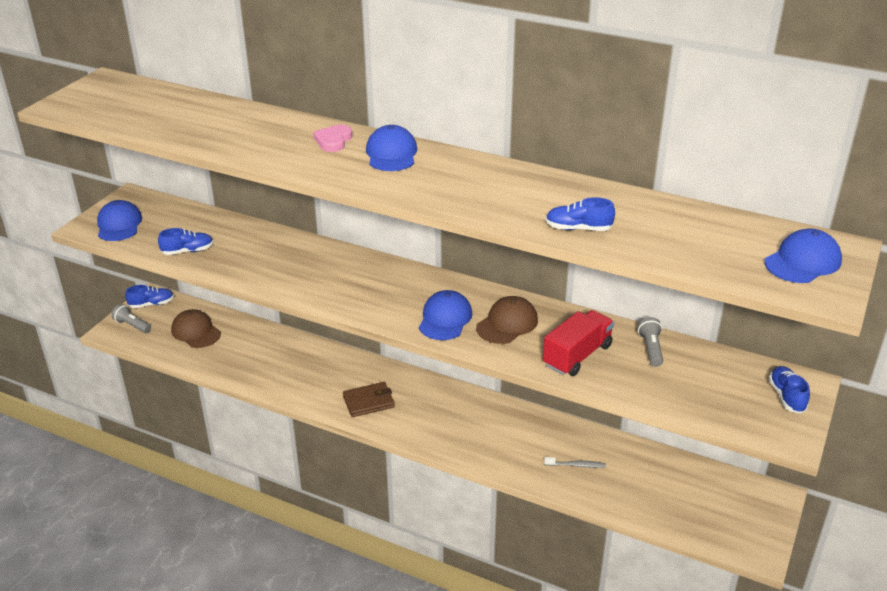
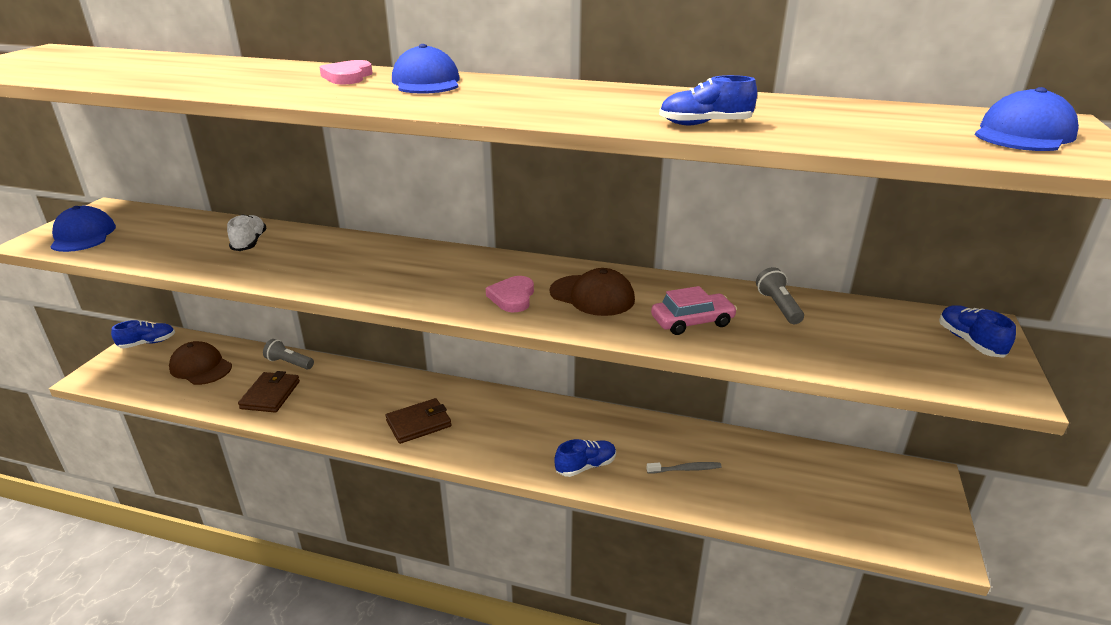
camera: 10 degrees left, 5 degrees down
grey flashlight [112,304,151,333] -> grey flashlight moved to [263,339,314,369]
blue shoe [158,228,213,255] -> blue shoe moved to [554,439,616,477]
blue cap [419,290,472,340] -> pink heart [486,276,534,312]
brown cap [476,296,538,344] -> brown cap turned 90 degrees clockwise [550,268,635,316]
red truck [543,310,614,376] -> pink car [651,286,737,335]
none -> white shoe [227,214,267,251]
none -> brown wallet [238,371,300,413]

